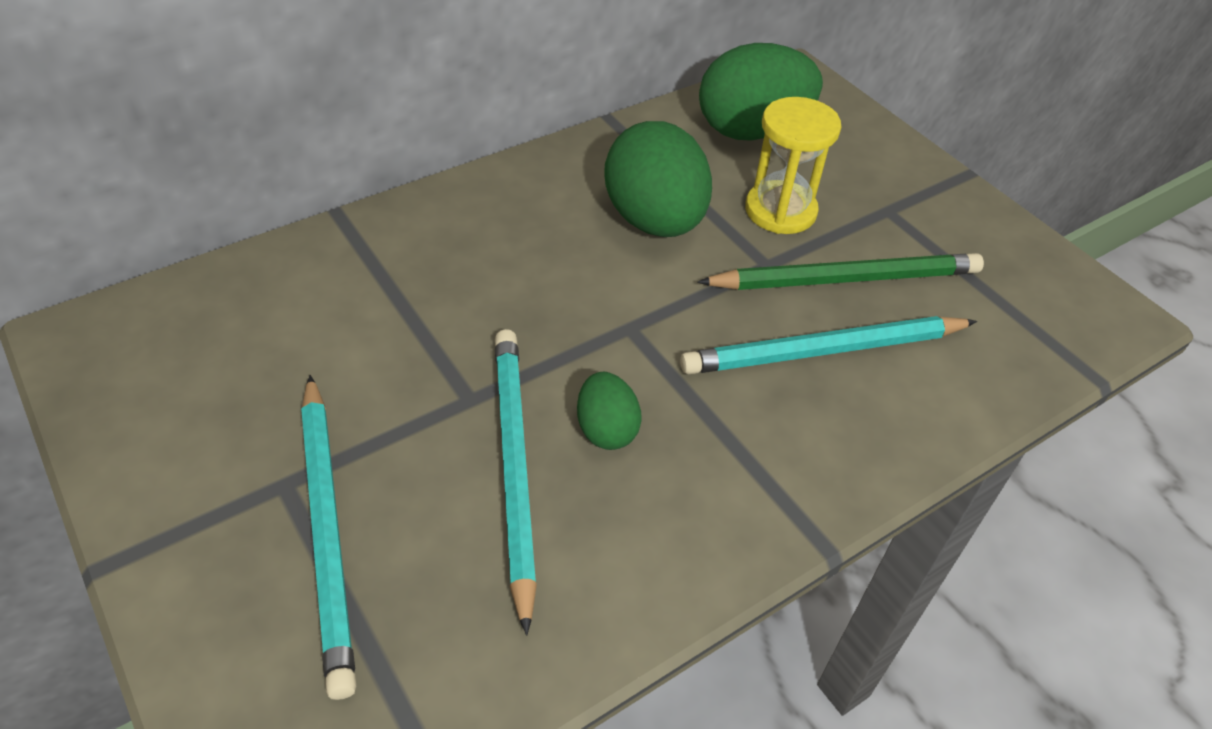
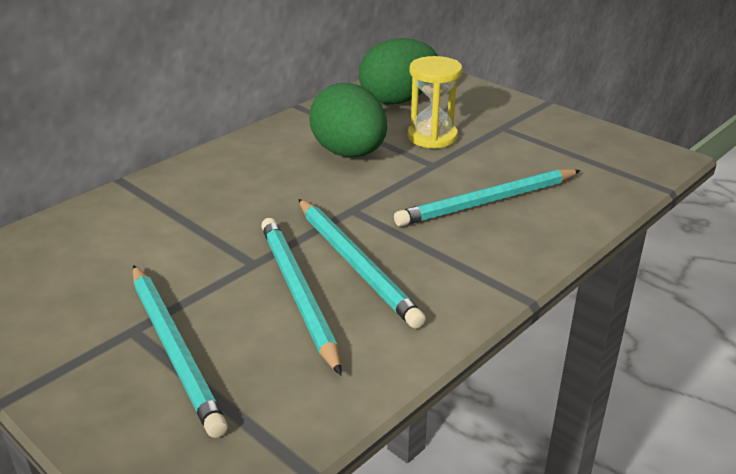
camera: 10 degrees left, 15 degrees down
green egg [577,372,642,450] -> turquoise pencil [298,199,426,329]
green pencil [697,253,984,290] -> none

